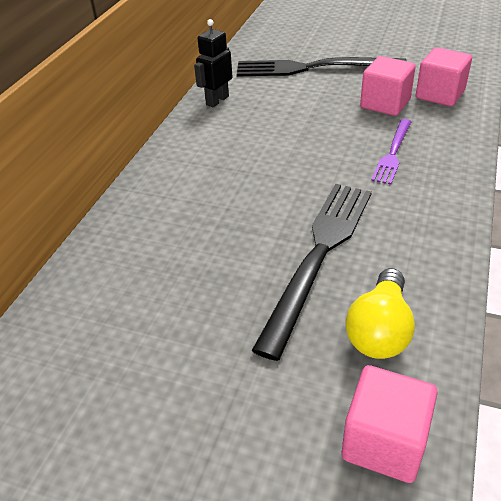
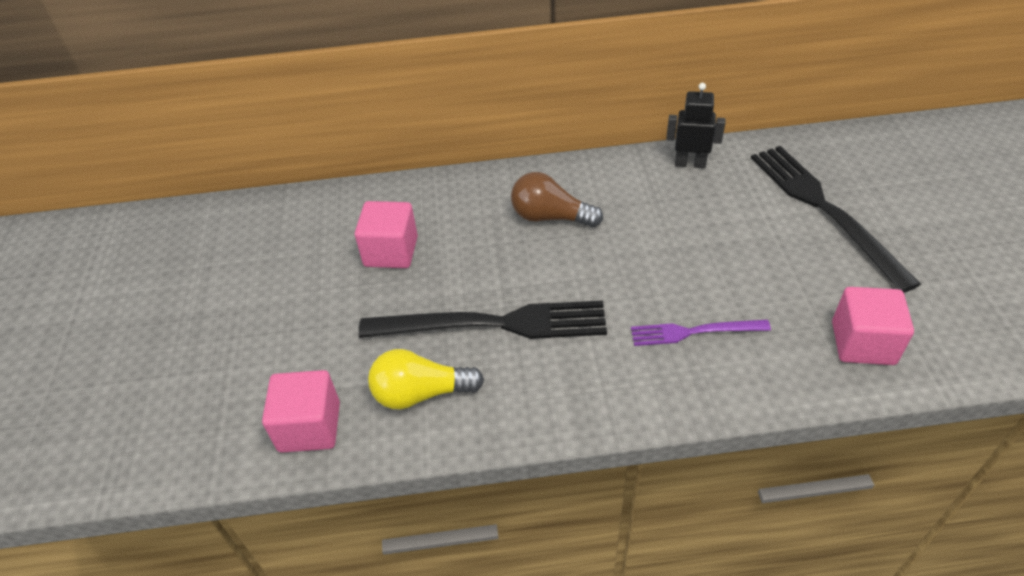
camera: 65 degrees right, 5 degrees up
pink cube [360,56,416,116] -> pink cube moved to [355,201,418,268]
none -> brown light bulb [511,172,603,227]

